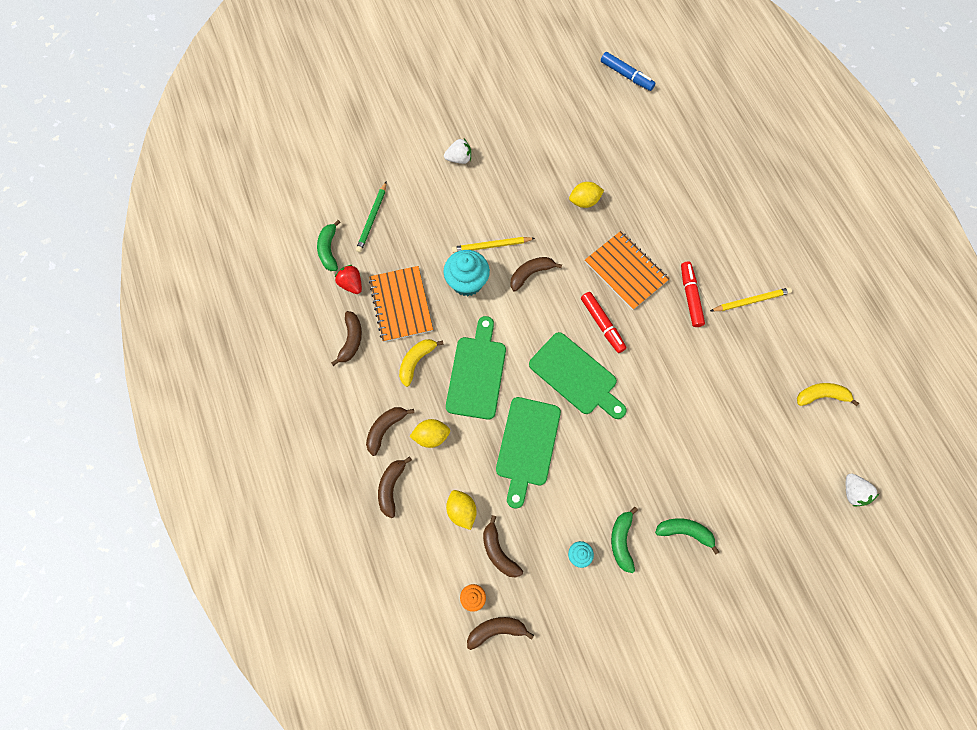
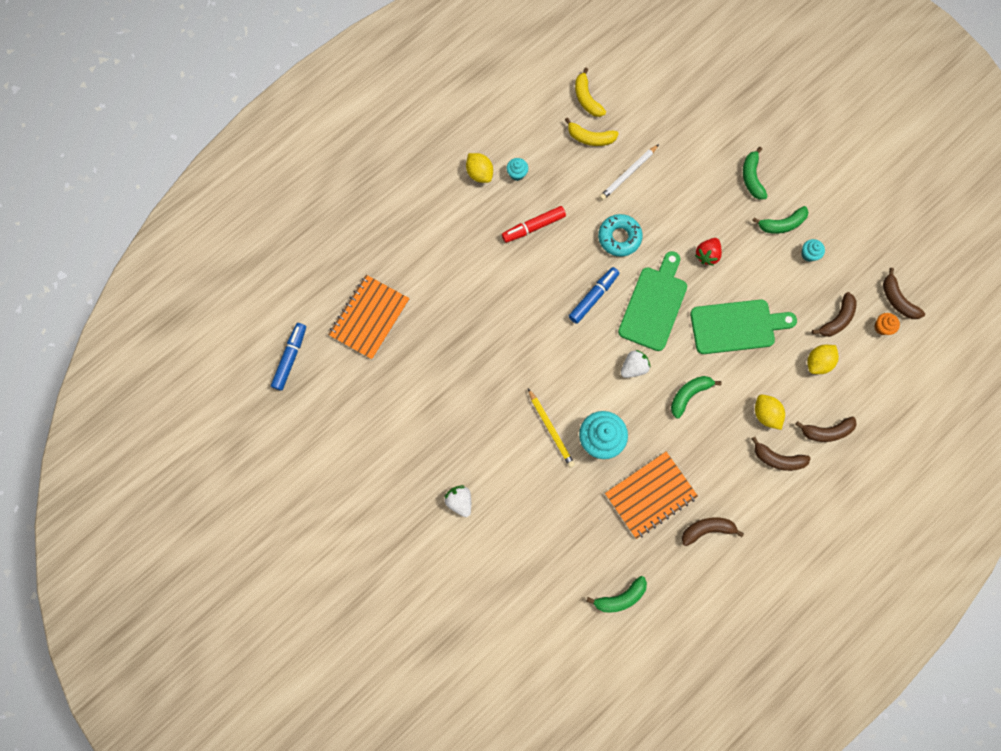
camera: 110 degrees left, 5 degrees up
red strawberry [335,265,362,294] -> red strawberry moved to [695,238,722,266]
green pencil [356,181,387,253] -> none
yellow banana [399,339,444,387] -> yellow banana moved to [565,117,619,146]
green cutting board [446,316,506,420] -> green banana [671,376,722,418]
brown banana [510,257,562,292] -> none
yellow lemon [569,182,604,208] -> yellow lemon moved to [466,153,493,183]
red marker [581,292,626,353] -> blue marker [569,267,619,324]
orange notebook [585,231,669,310] -> orange notebook moved to [328,275,410,360]
yellow pencil [710,287,792,311] -> turquoise cupcake [506,158,528,181]
white strawberry [846,474,879,506] -> white strawberry moved to [621,350,650,378]
none -> turquoise donut [598,214,643,257]
none -> white pencil [599,144,659,201]

